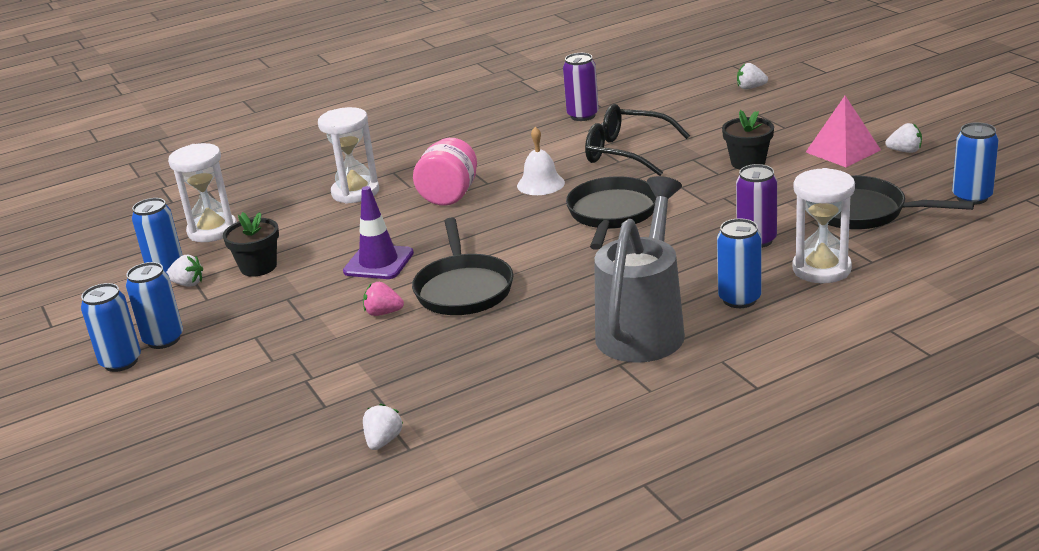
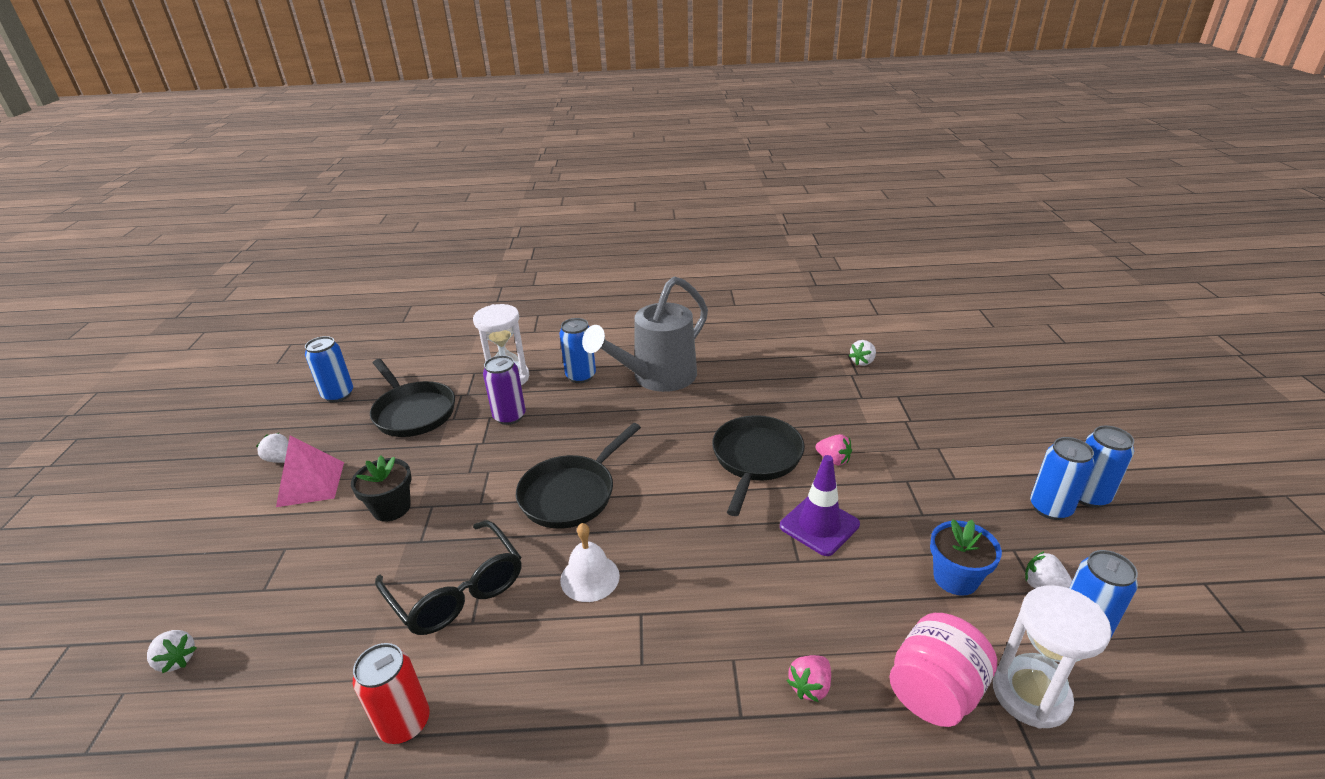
camera: 155 degrees left, 5 degrees up
black flower pot [223,212,279,277] -> blue flower pot [930,519,1002,596]
white hourglass [318,107,379,204] -> pink strawberry [787,655,831,702]
pink jar [413,138,477,206] -> pink jar moved to [889,613,997,727]
purple can [563,53,599,121] -> red can [353,643,430,744]

